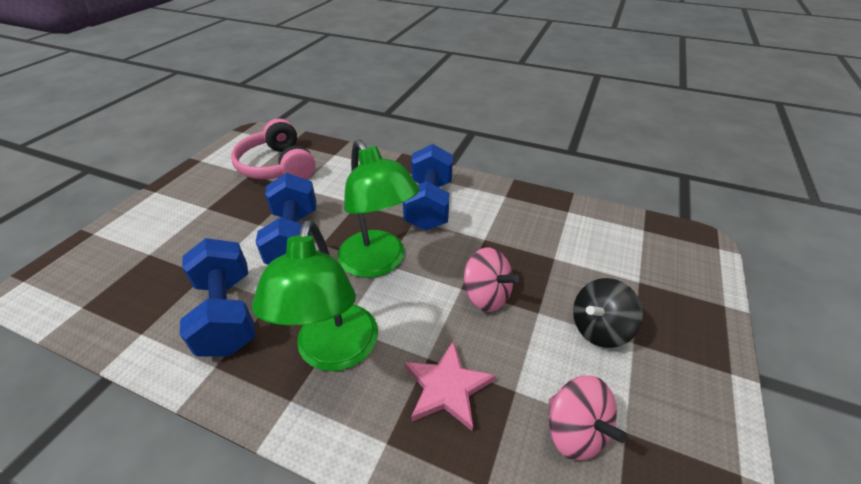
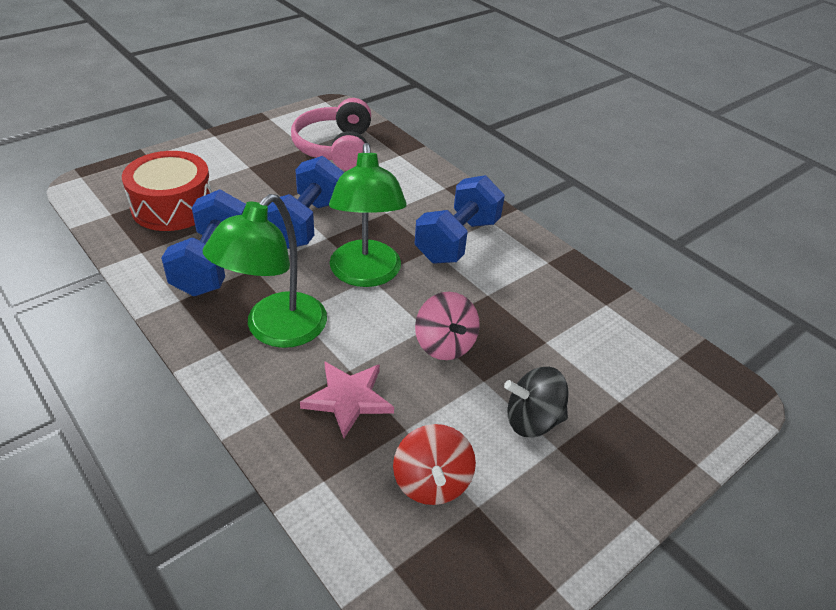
camera: 25 degrees right, 0 degrees up
pink spinning top [549,375,627,460] -> red spinning top [393,424,476,505]
none -> red drum [122,151,212,231]

